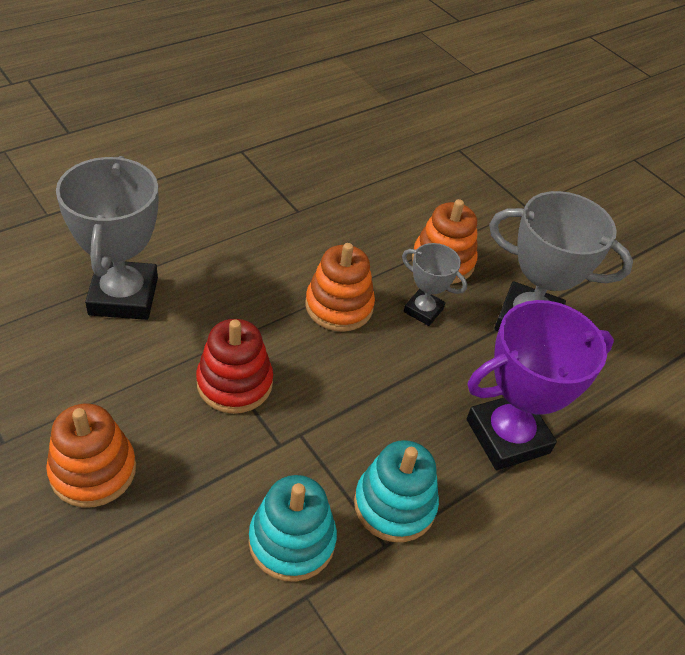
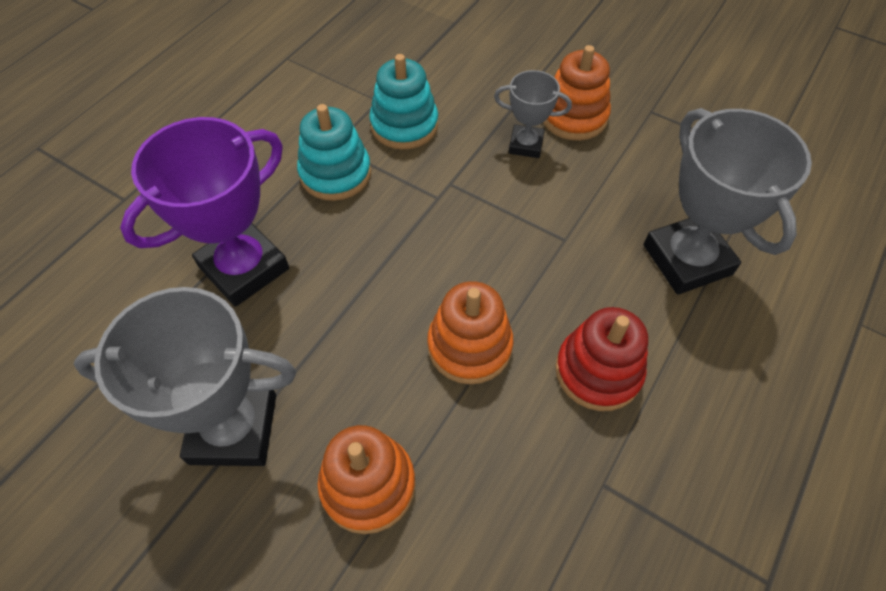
camera: 165 degrees right, 10 degrees up
red stacking toy [196,319,273,414] -> red stacking toy moved to [555,307,648,411]
grey trophy [402,243,467,326] -> grey trophy moved to [494,70,572,158]

